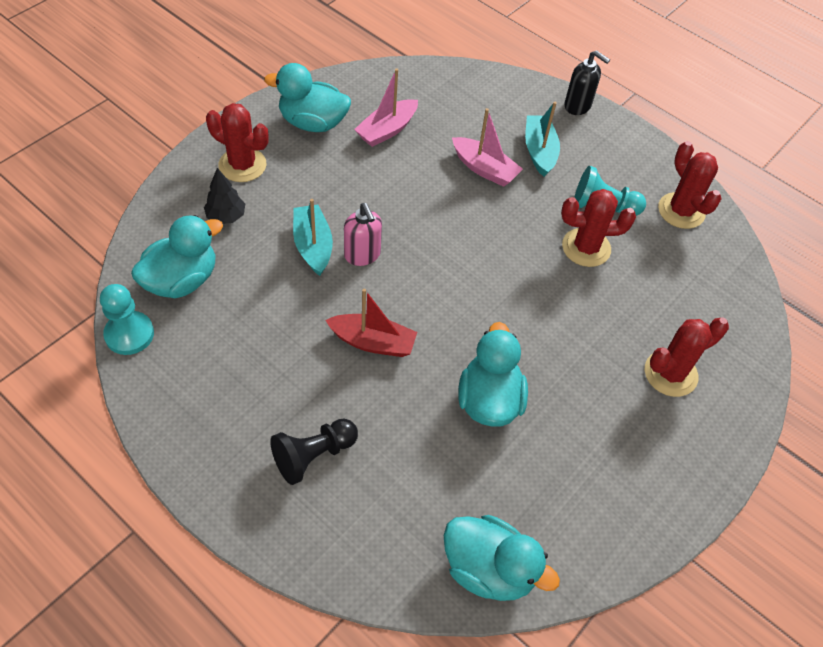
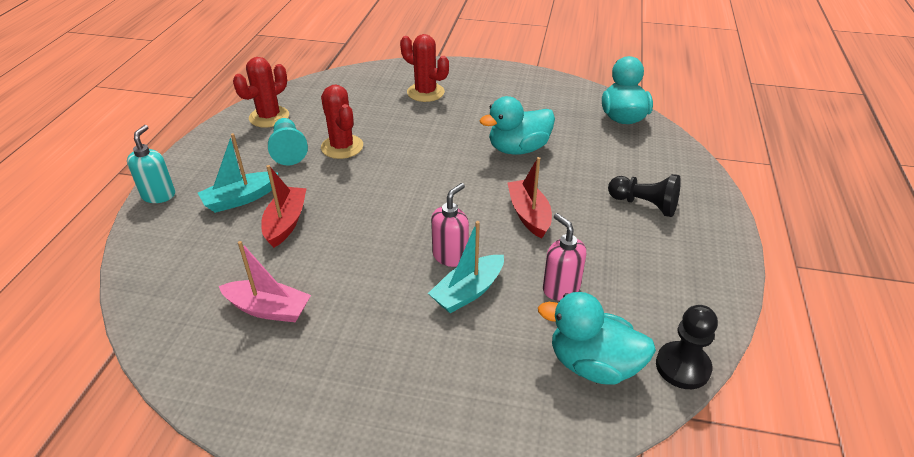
camera: 115 degrees left, 15 degrees down
turquoise pawn [100,284,154,355] -> black pawn [656,305,718,389]
black tree [204,168,245,224] -> none
red cactus [206,103,269,182] -> none
turquoise duck [264,63,351,132] -> none
pink boat [452,108,523,187] -> red boat [261,165,307,248]
black soap dispenser [564,50,610,115] -> turquoise soap dispenser [127,125,175,203]
none -> pink soap dispenser [543,213,586,301]

